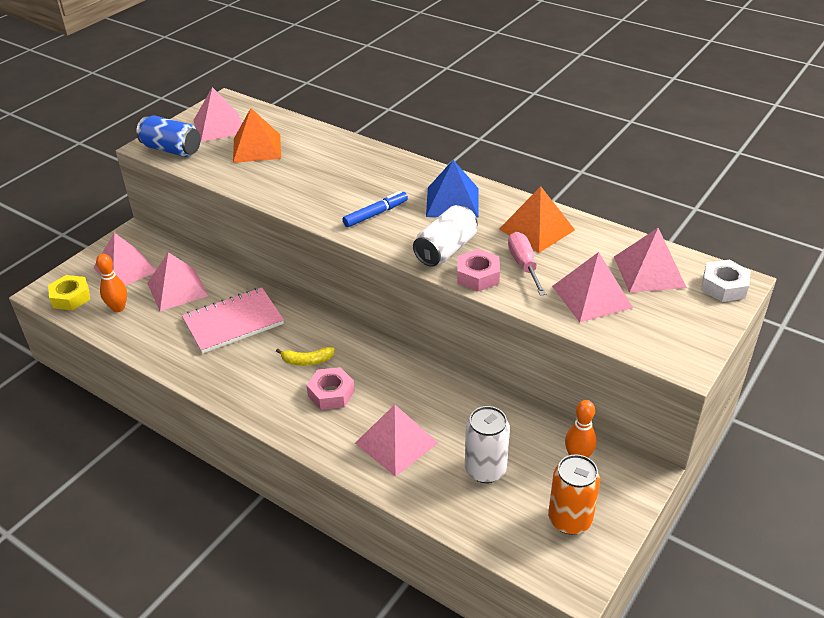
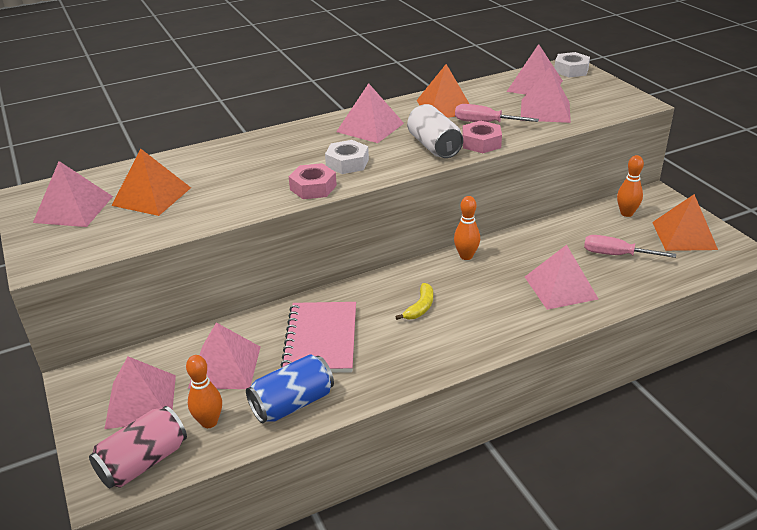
camera: 60 degrees left, 5 degrees down
yellow nut [48,275,90,310] -> pink can [89,406,187,488]
blue can [136,115,201,157] -> blue can moved to [246,354,334,423]
pink nut [306,367,355,410] -> pink nut moved to [288,163,337,199]
blue marker [342,191,408,227] -> white nut [325,140,369,174]
blue pyramid [426,160,479,218] -> pink pyramid [336,83,404,143]
white can [465,406,510,483] -> pink screwdriver [584,235,676,258]
orange can [548,454,600,535] -> orange pyramid [652,194,718,251]
none -> orange bowling pin [454,196,480,260]

